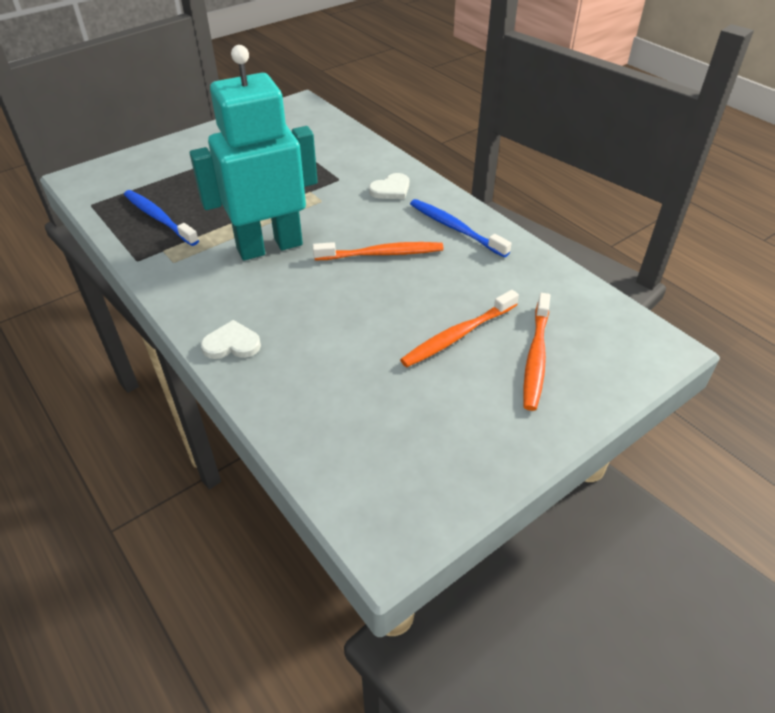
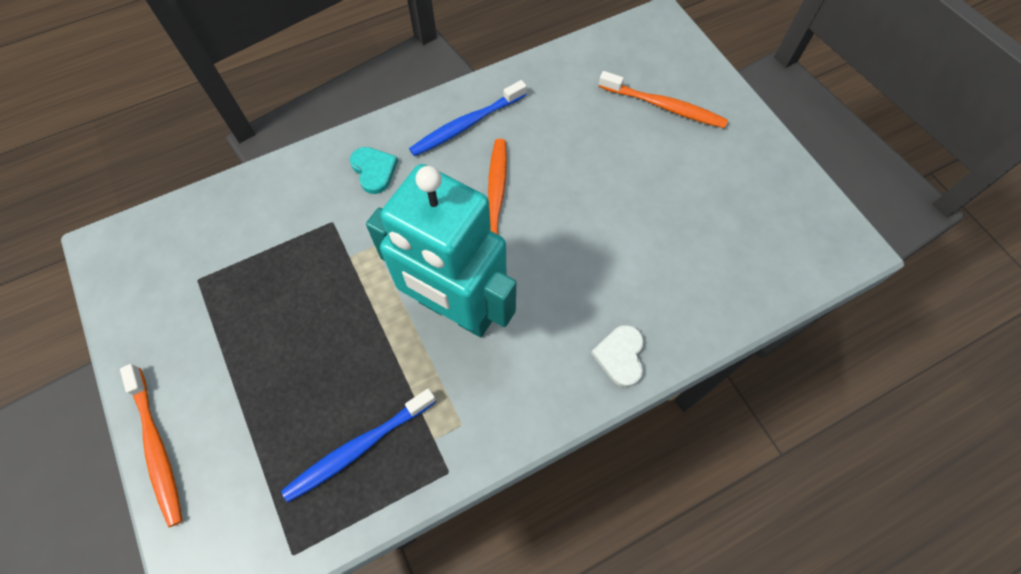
camera: 80 degrees left, 20 degrees up
turquoise robot [190,45,318,261] -> turquoise robot turned 45 degrees counterclockwise [366,164,516,337]
white heart [369,173,409,199] -> turquoise heart [350,147,398,194]
orange toothbrush [400,290,519,367] -> orange toothbrush moved to [120,364,183,528]

